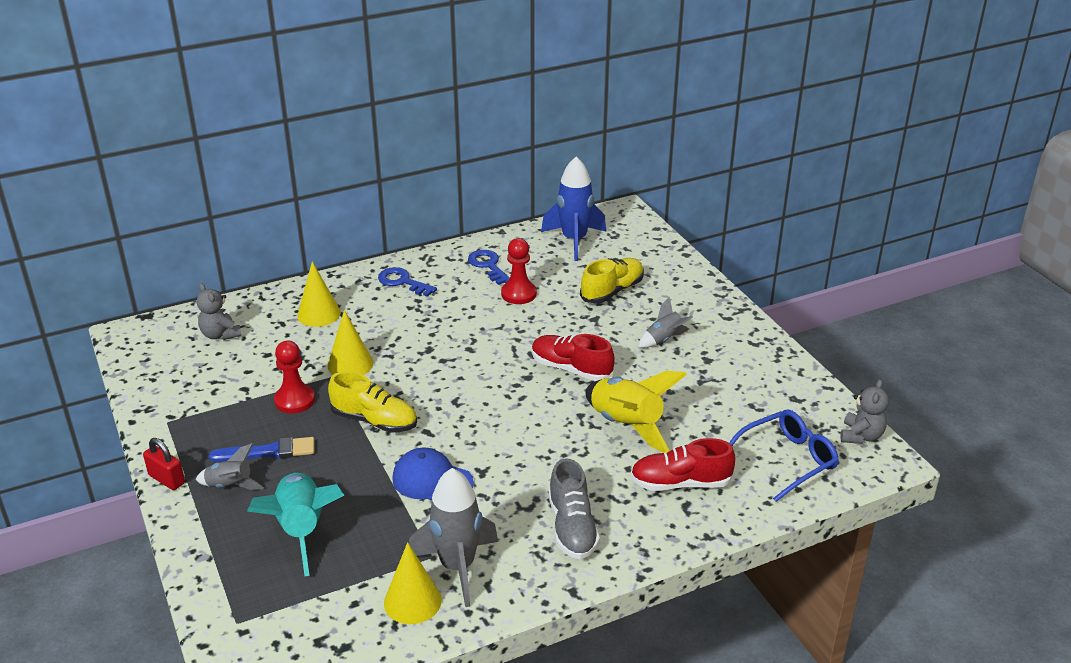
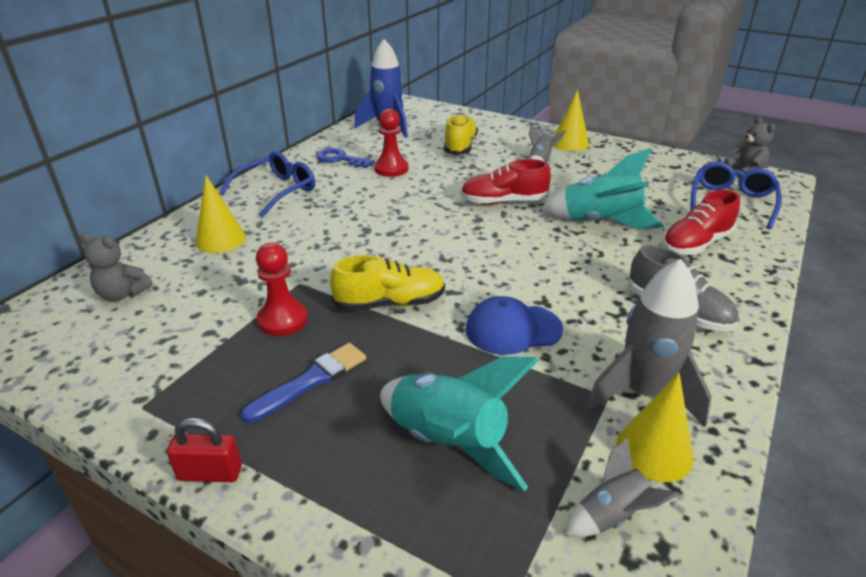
camera: 35 degrees left, 0 degrees up
grey rocket [196,443,264,490] -> grey rocket moved to [565,437,679,537]
yellow cone [327,310,374,375] -> yellow cone moved to [554,89,589,151]
blue key [378,267,437,297] -> blue glasses [219,151,315,218]
yellow rocket [586,371,687,453] -> turquoise rocket [540,148,664,229]

